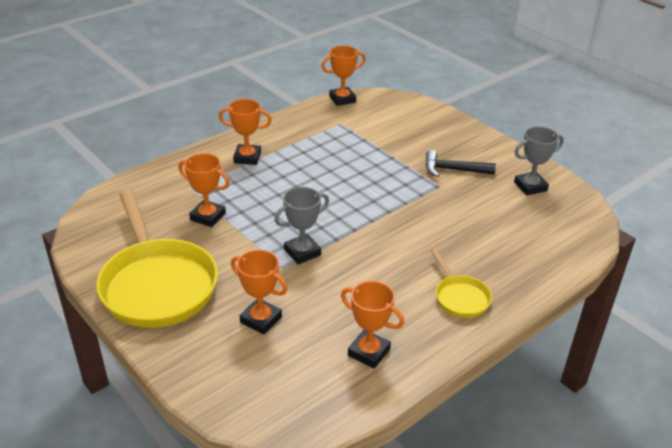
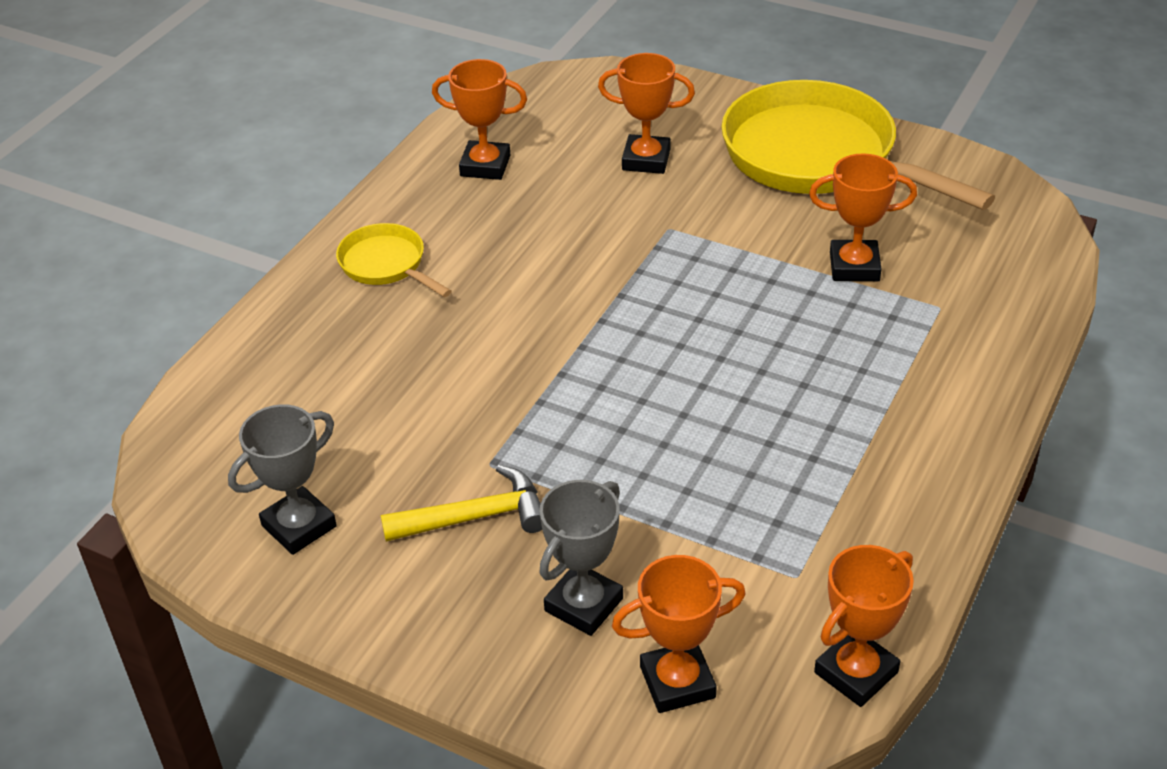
camera: 160 degrees right, 5 degrees up
orange trophy [219,99,272,165] -> orange trophy moved to [612,555,746,713]
grey trophy [274,187,329,264] -> grey trophy moved to [539,480,623,636]
black hammer [426,150,496,177] -> yellow hammer [381,465,542,542]

